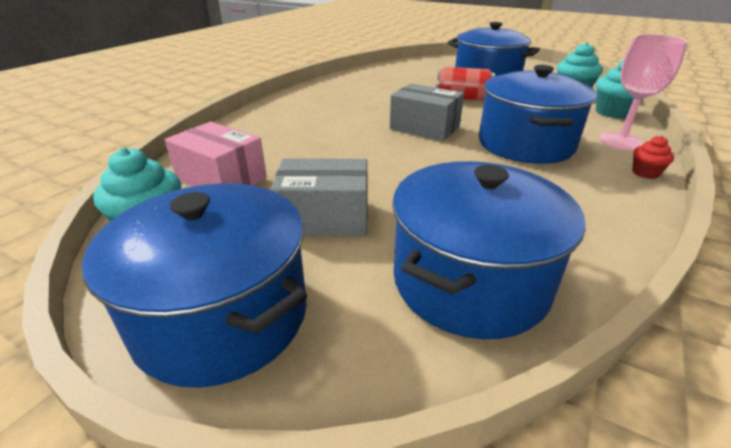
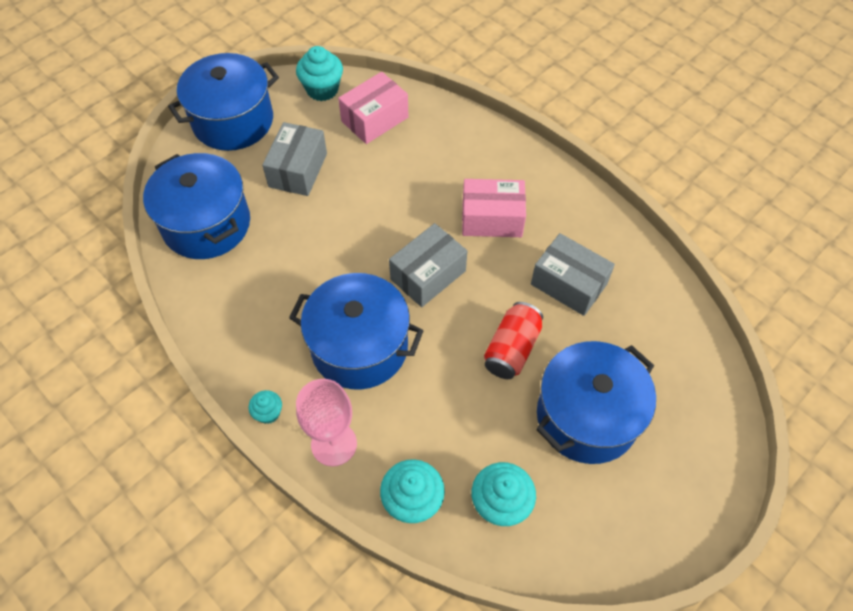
camera: 105 degrees right, 25 degrees up
red cupcake [632,136,674,179] -> turquoise cupcake [248,390,282,424]
none -> pink box [462,179,526,237]
none -> grey box [531,233,615,316]

